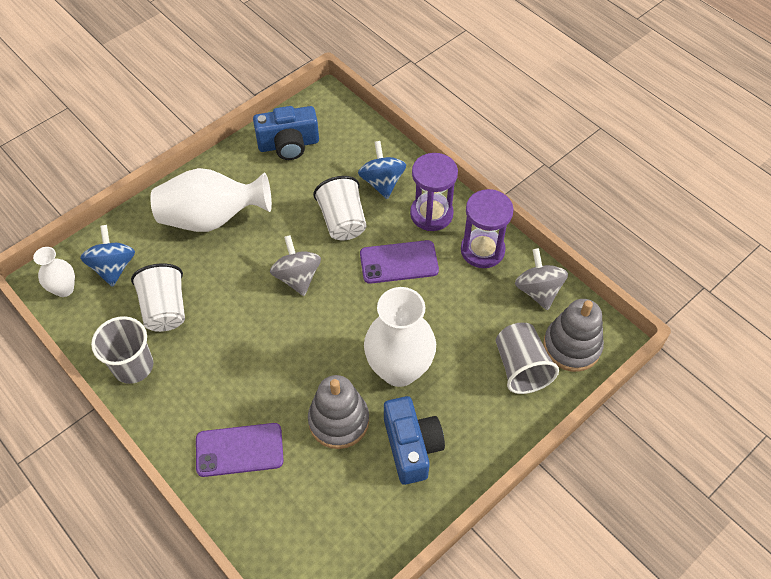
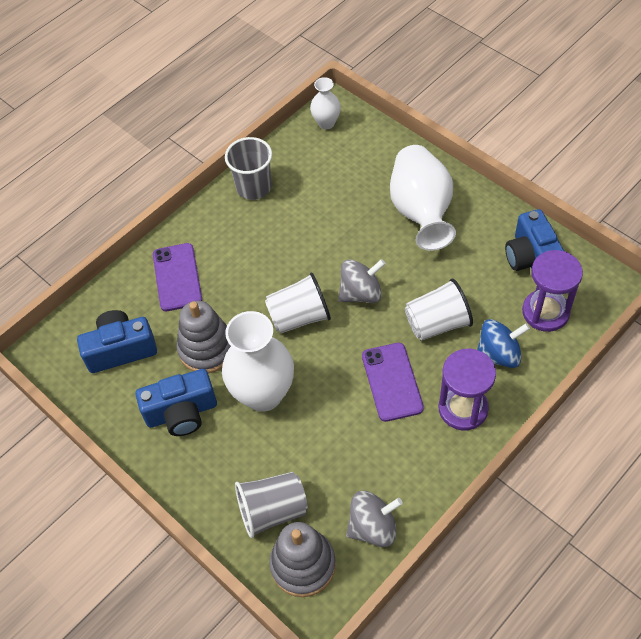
camera: 90 degrees right, 0 degrees up
blue spinning top [80,225,135,287] -> none
white cup [131,263,185,332] -> white cup moved to [265,273,331,333]
purple hourglass [461,189,514,268] -> purple hourglass moved to [522,250,583,332]
none -> blue camera [77,310,157,373]

